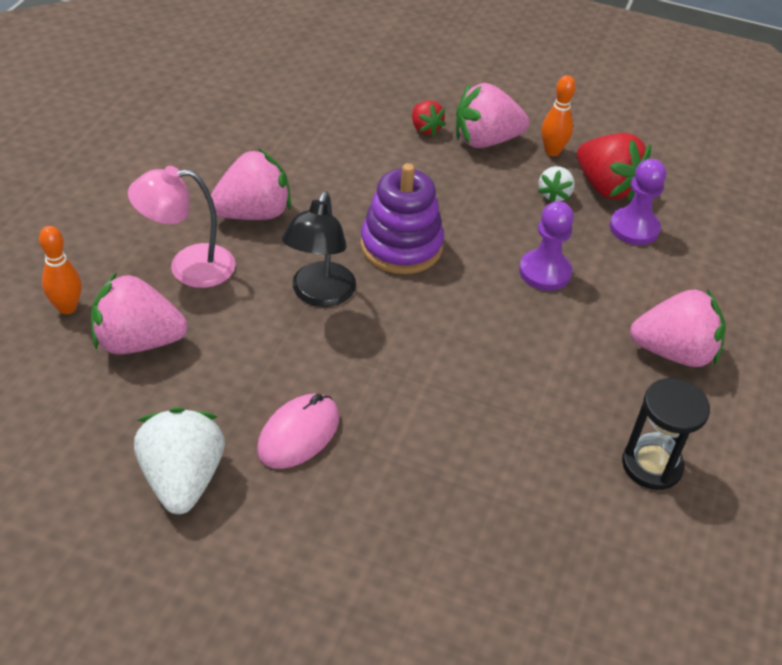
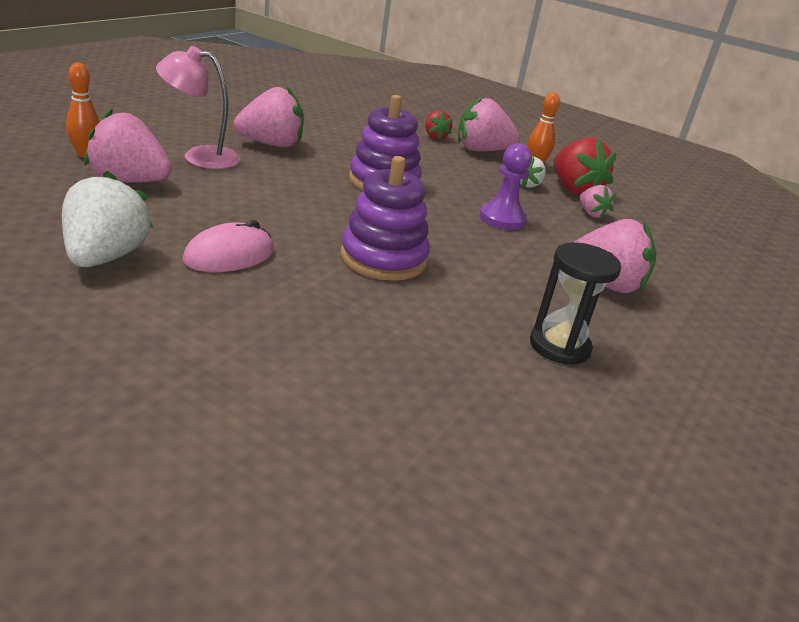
camera: 10 degrees right, 15 degrees down
black lamp [282,191,356,307] -> none
purple pawn [610,159,666,245] -> pink strawberry [579,185,616,219]
none -> purple stacking toy [340,156,430,281]

